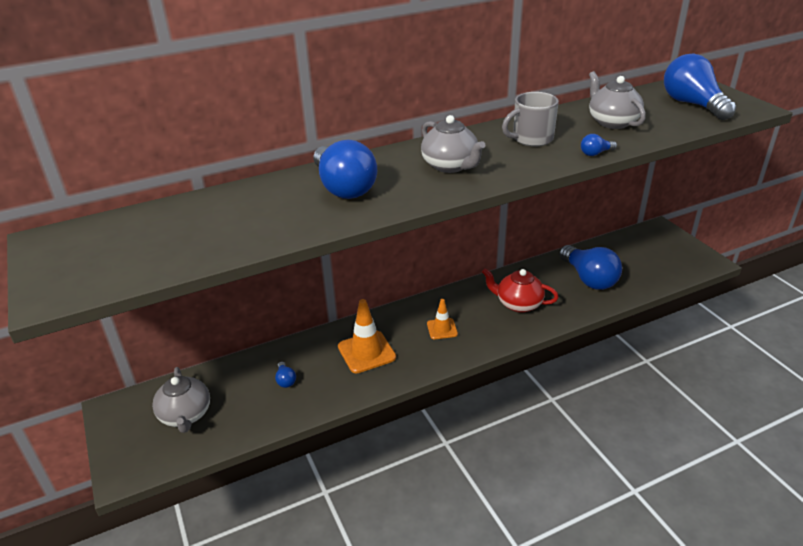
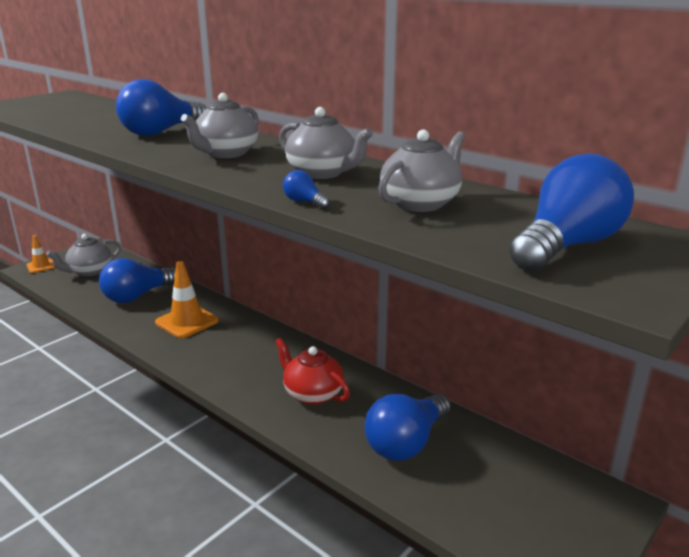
camera: 65 degrees right, 10 degrees down
blue light bulb [275,362,296,388] -> blue light bulb [99,258,176,303], size x2.41
orange traffic cone [427,299,458,339] -> orange traffic cone moved to [27,235,56,273]
red teapot [482,268,559,313] -> red teapot turned 45 degrees counterclockwise [275,338,350,405]
grey mug [502,92,559,147] -> grey teapot [279,107,373,179]

